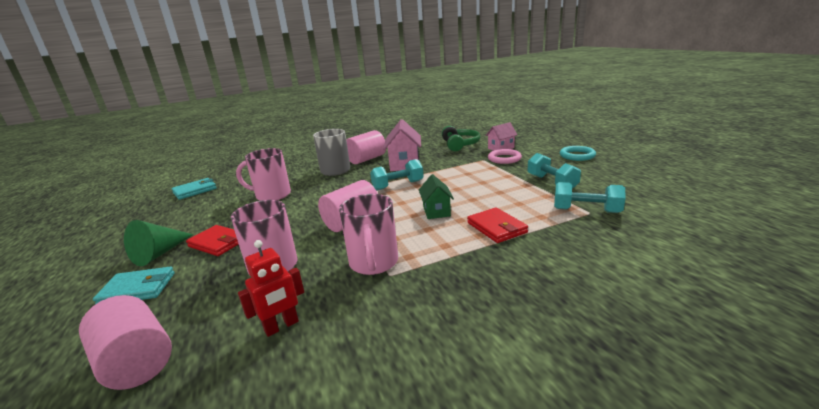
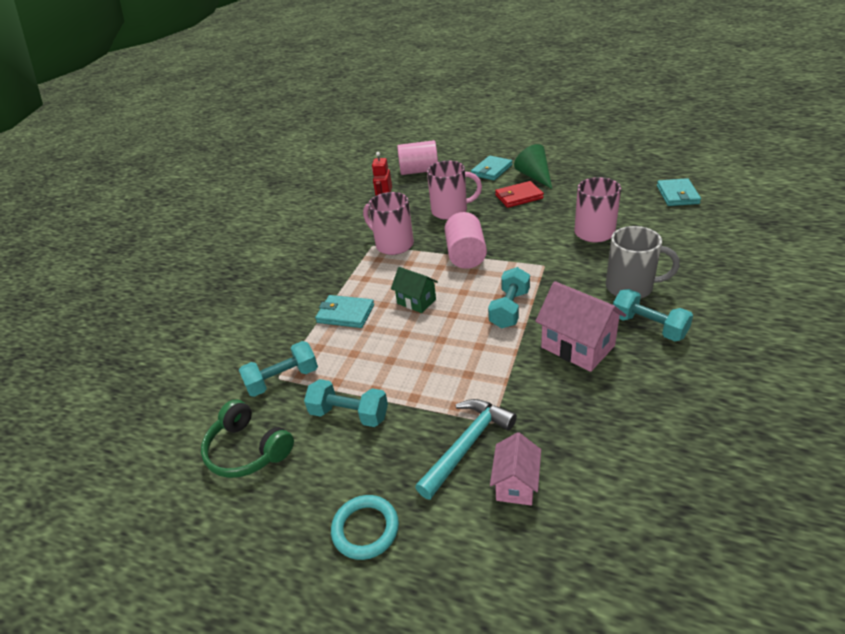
camera: 135 degrees right, 15 degrees up
pink cylinder [346,130,386,164] -> turquoise dumbbell [613,289,693,341]
green headphones [442,126,481,151] -> green headphones moved to [201,399,294,478]
red wallet [467,207,528,243] -> turquoise wallet [315,295,374,328]
pink ring [488,149,522,164] -> turquoise hammer [415,399,517,500]

